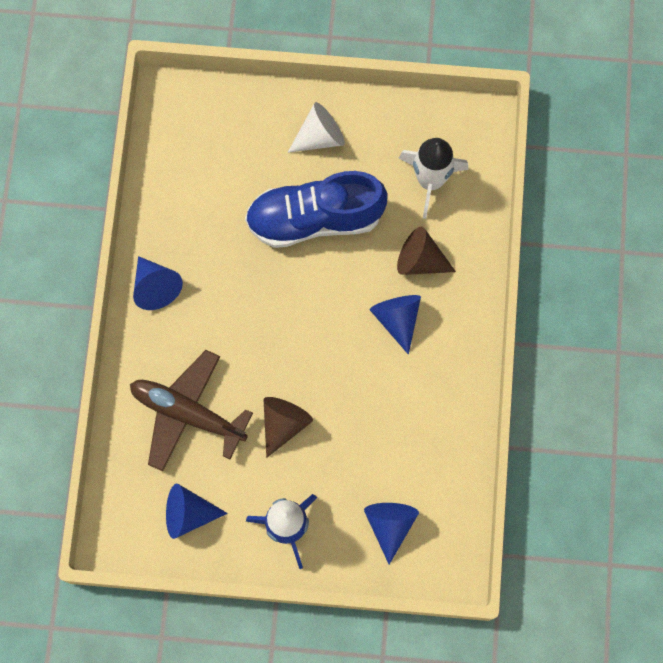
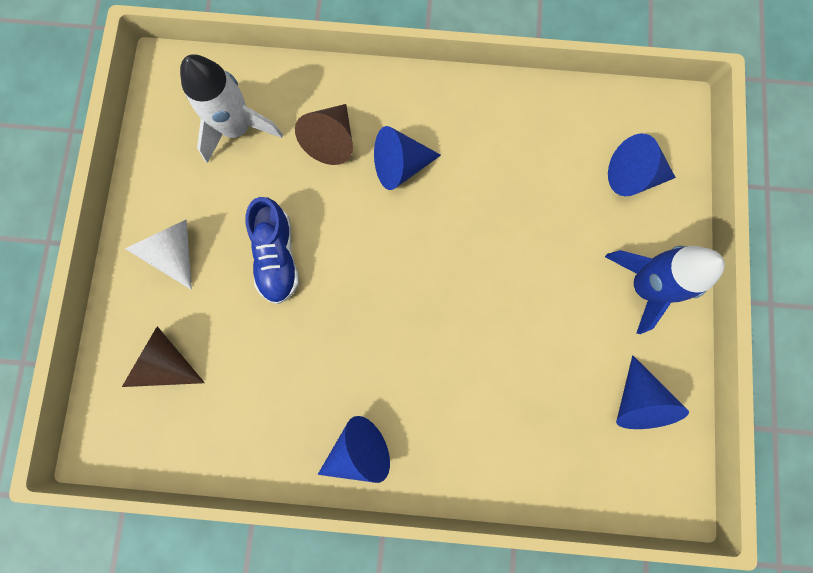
camera: 90 degrees left, 5 degrees up
brown plane [130,350,253,472] -> none
blue shoe [245,171,388,248] -> blue shoe [245,197,299,304], size x0.60
brown cone [264,397,313,458] -> brown cone moved to [122,326,205,387]

